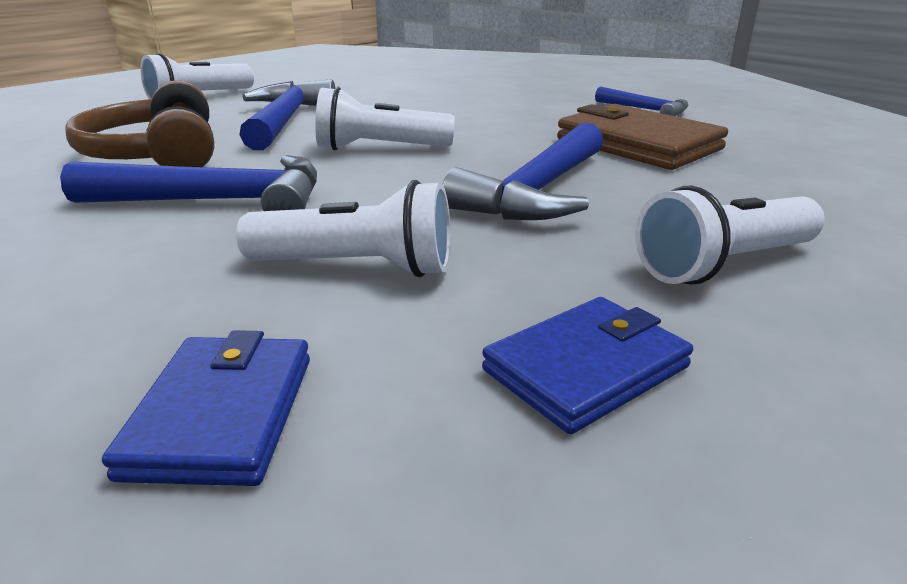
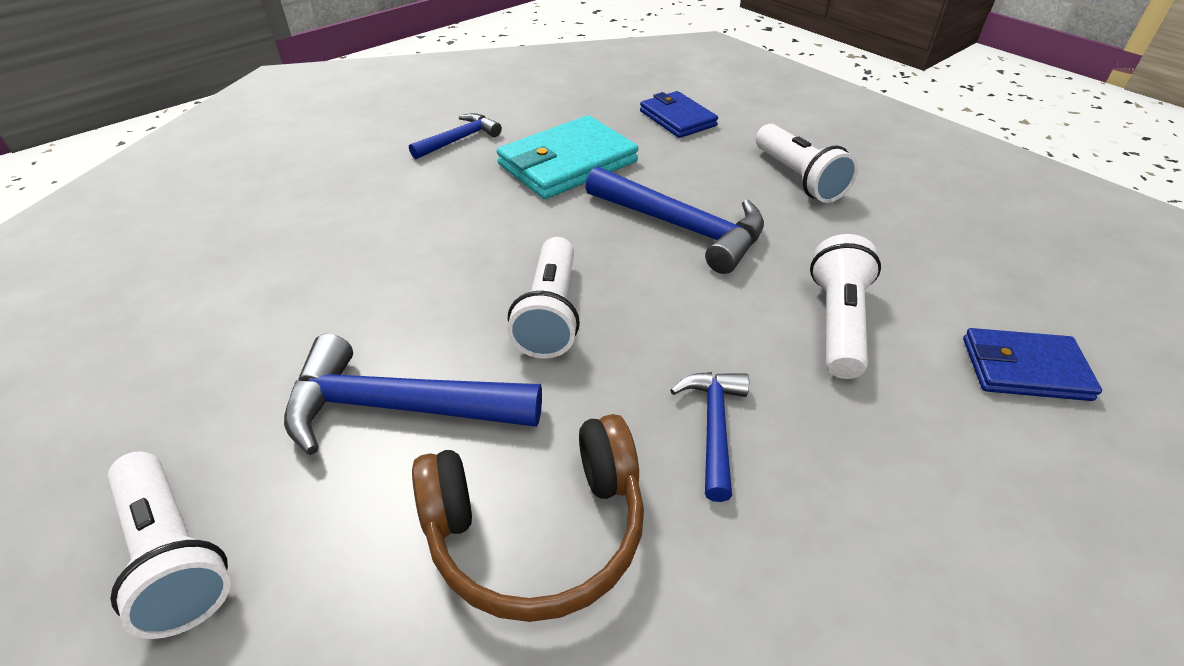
camera: 85 degrees left, 15 degrees up
blue hammer [60,155,317,211] -> blue hammer [670,372,749,502], size x0.58
blue wallet [482,297,693,434] -> blue wallet moved to [640,91,718,138]
brown wallet [557,104,728,170] -> turquoise wallet [497,115,638,199]

